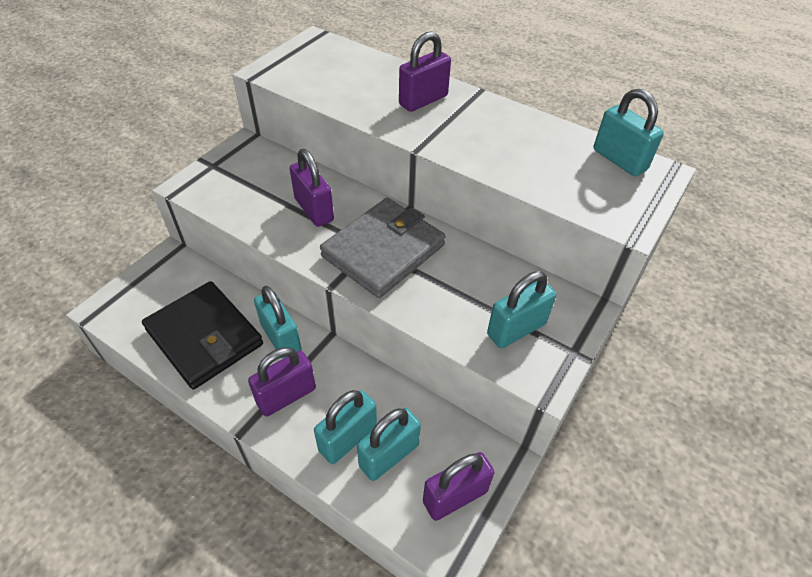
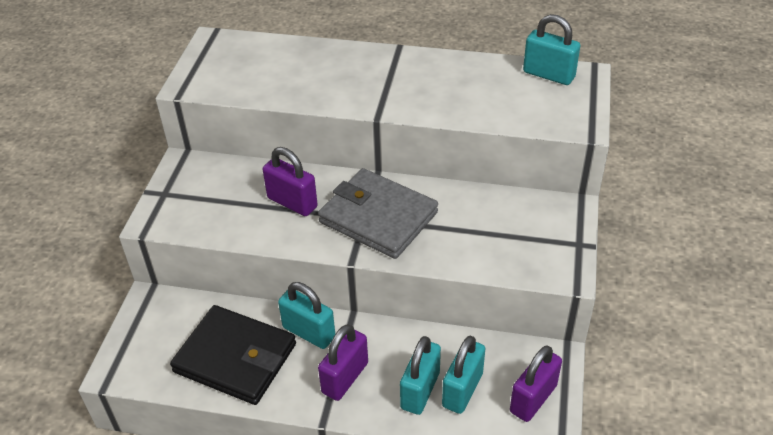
camera: 20 degrees left, 5 degrees down
grey wallet [320,198,445,298] -> grey wallet turned 75 degrees counterclockwise [318,168,438,259]
purple padlock [399,31,451,112] -> none
turquoise padlock [487,271,556,348] -> none

